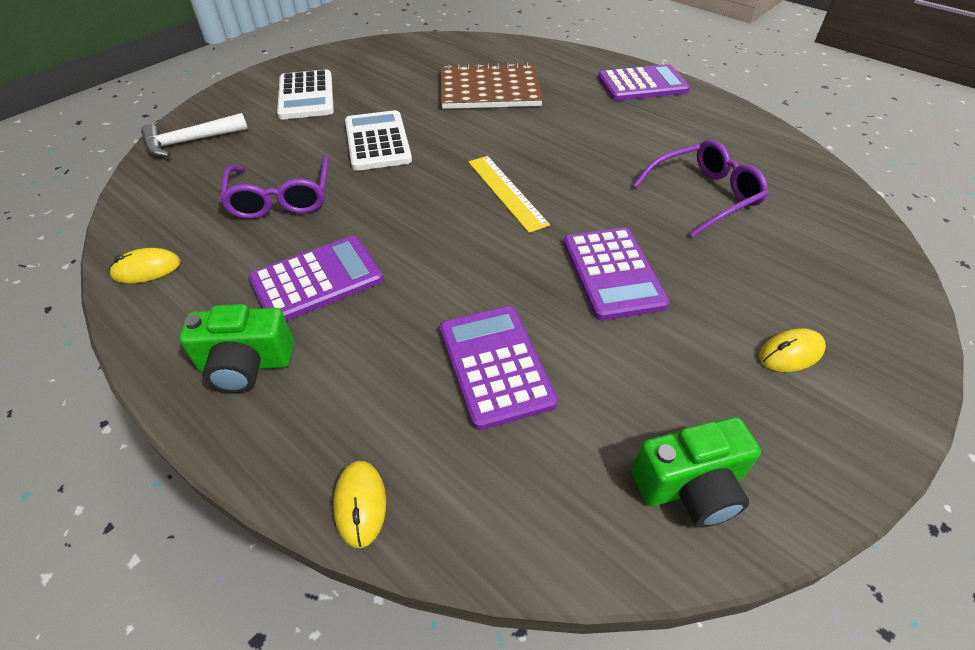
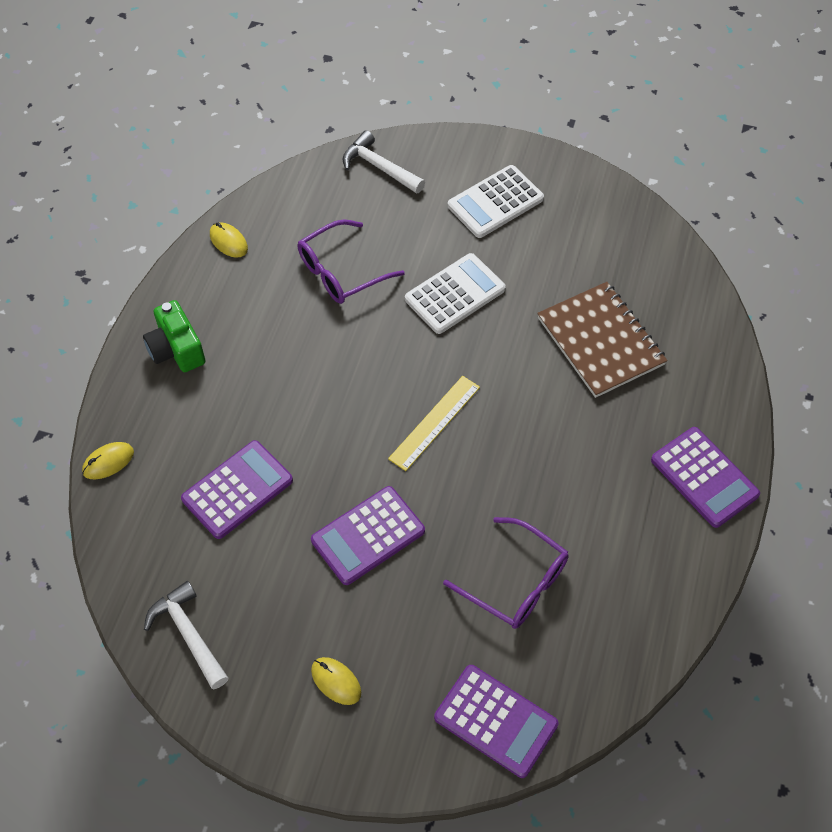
camera: 65 degrees right, 10 degrees up
purple calculator [249,236,383,321] -> purple calculator moved to [434,665,559,778]
green camera [631,417,761,528] -> white hammer [144,581,228,689]

